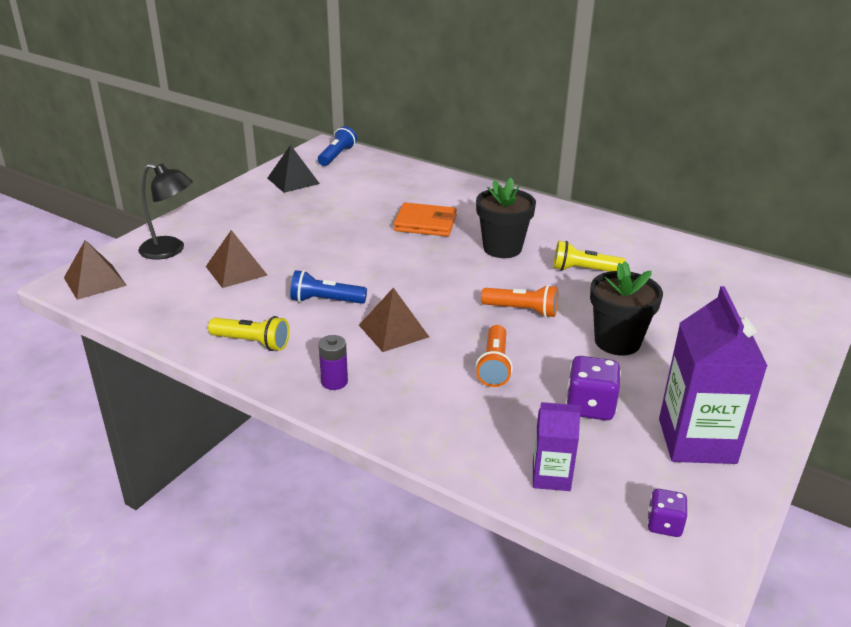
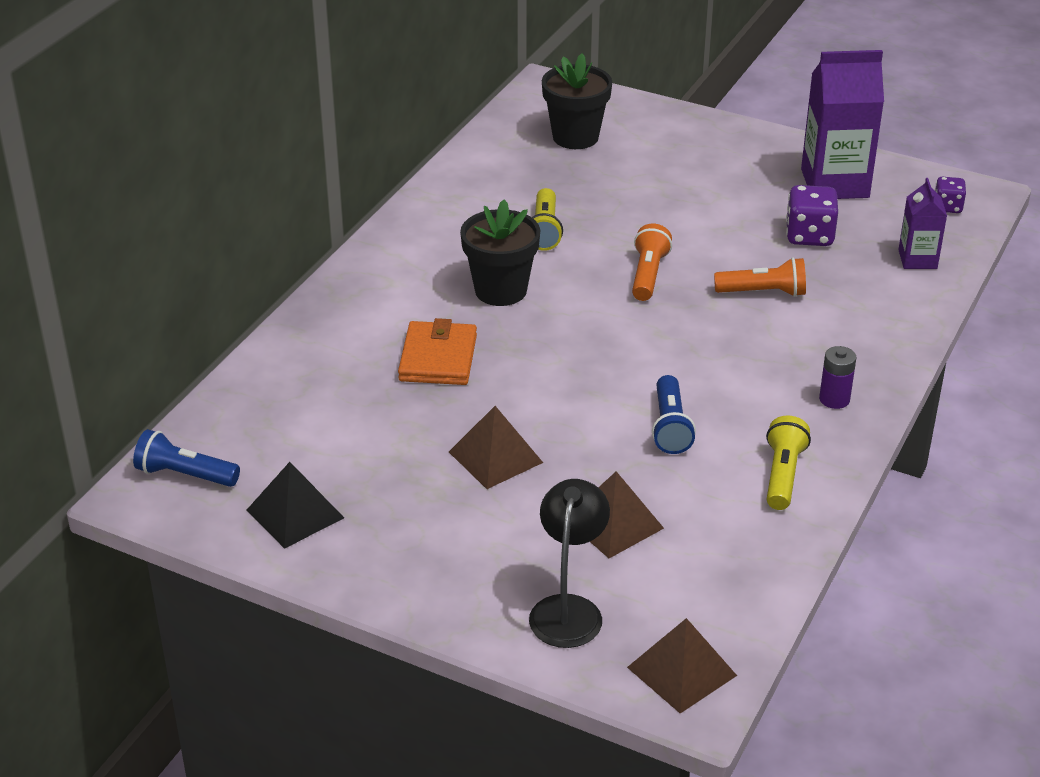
camera: 95 degrees left, 5 degrees up
brown pyramid [359,287,429,352] -> brown pyramid moved to [449,406,543,489]
black flower pot [590,261,663,355] -> black flower pot moved to [542,53,612,149]

